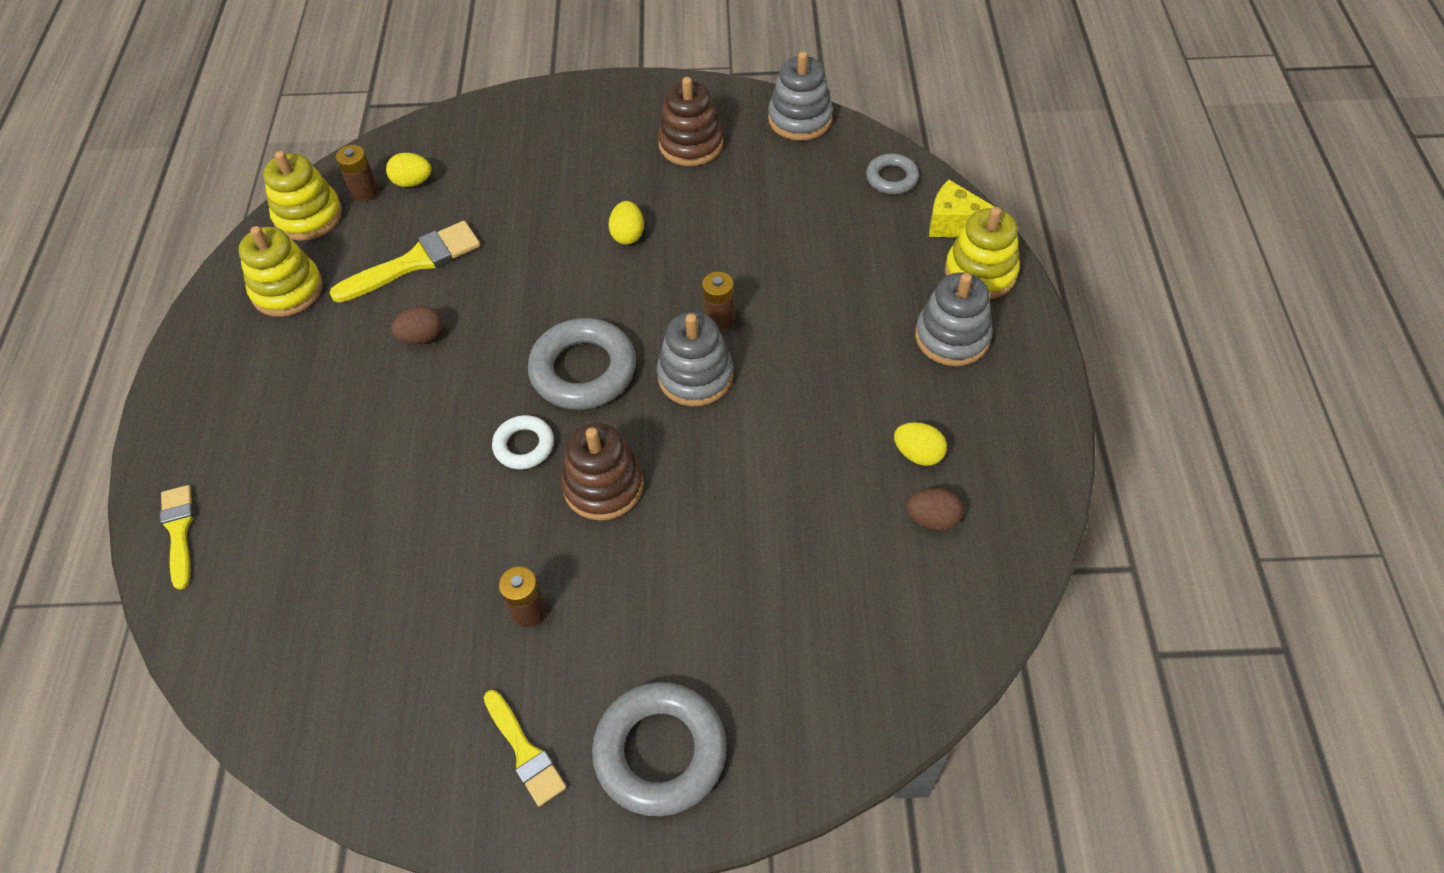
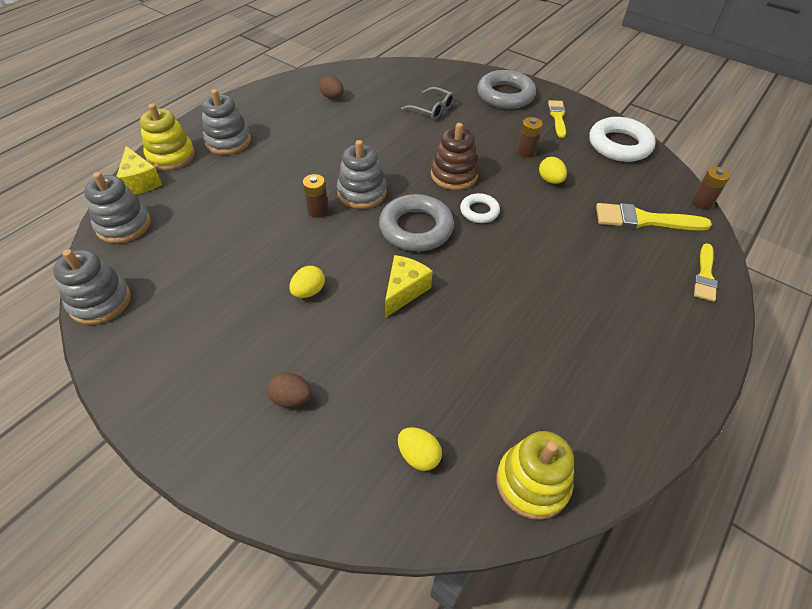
camera: 145 degrees left, 5 degrees down
yellow stacking toy [238,226,323,317] -> none
yellow brush [329,221,480,303] -> yellow brush moved to [596,203,712,231]
brown battery [336,145,379,202] -> brown battery moved to [692,167,730,209]
brown egg [391,306,442,344] -> brown egg moved to [267,373,312,408]
brown stacking toy [658,77,723,166] -> none
grey ring [866,153,919,194] -> grey stacking toy [84,172,151,243]
yellow egg [894,422,947,466] -> yellow egg moved to [539,157,567,184]
none -> yellow cheese [385,255,433,318]
none -> grey glasses [401,87,455,120]
none -> white ring [589,117,656,162]

